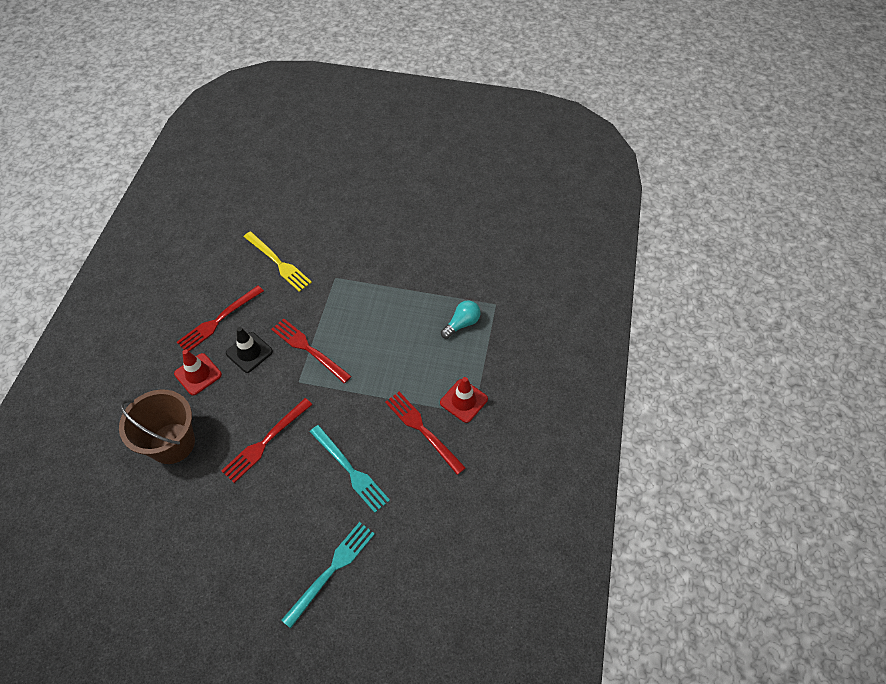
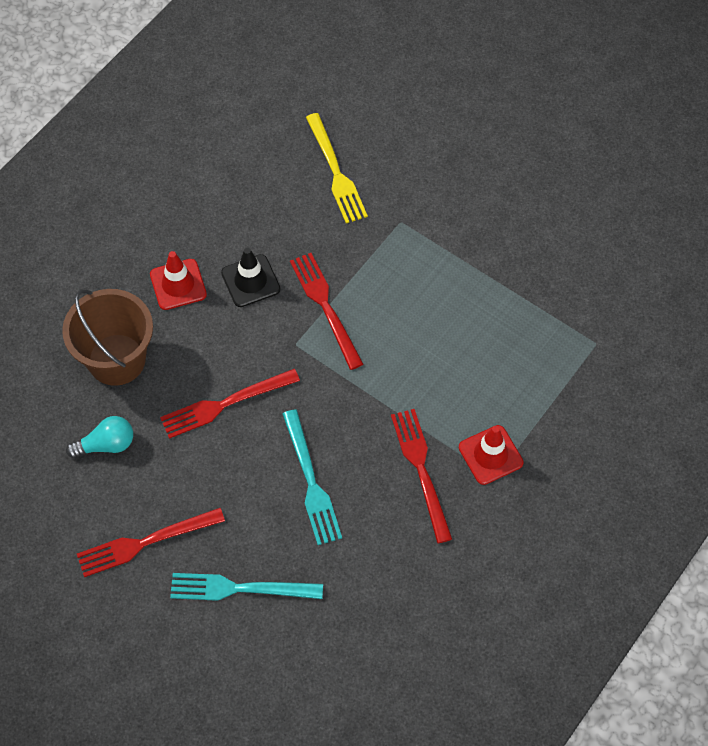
camera: 25 degrees right, 5 degrees up
red fork [177,285,264,351] -> red fork moved to [77,508,225,577]
turquoise fork [281,522,375,628] -> turquoise fork turned 150 degrees counterclockwise [170,573,323,601]
turquoise light bulb [441,300,481,339] -> turquoise light bulb moved to [66,416,133,458]

